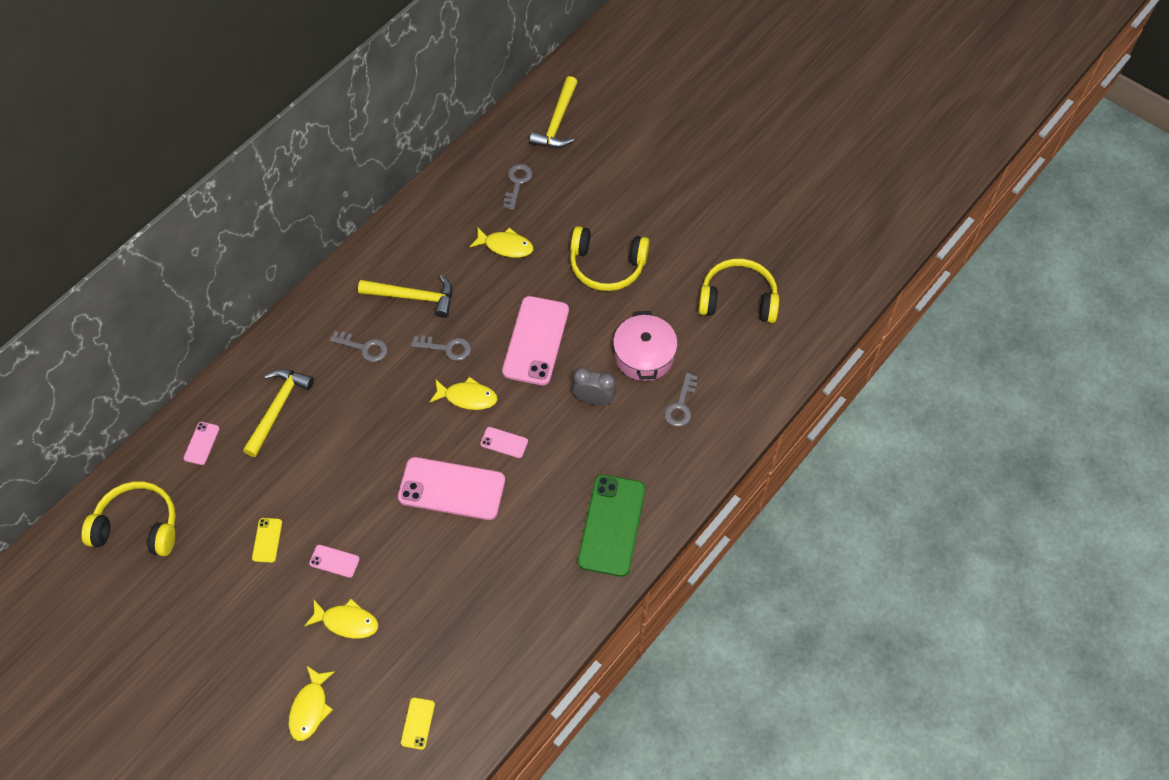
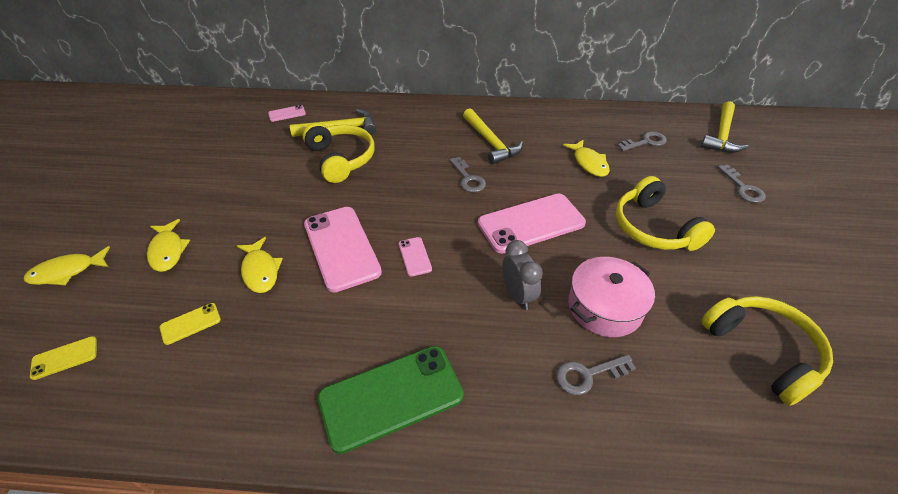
camera: 55 degrees right, 15 degrees down
yellow headphones [81,481,176,556] -> yellow headphones moved to [303,122,375,183]
yellow phone [252,518,282,563] -> yellow phone moved to [160,303,221,345]
pink phone [309,545,360,578] -> none
grey key [329,331,388,362] -> grey key moved to [717,165,766,203]
yellow fish [429,377,498,410] -> yellow fish moved to [237,237,283,293]
yellow hammer [529,76,577,148] -> yellow hammer turned 45 degrees counterclockwise [701,101,749,153]

